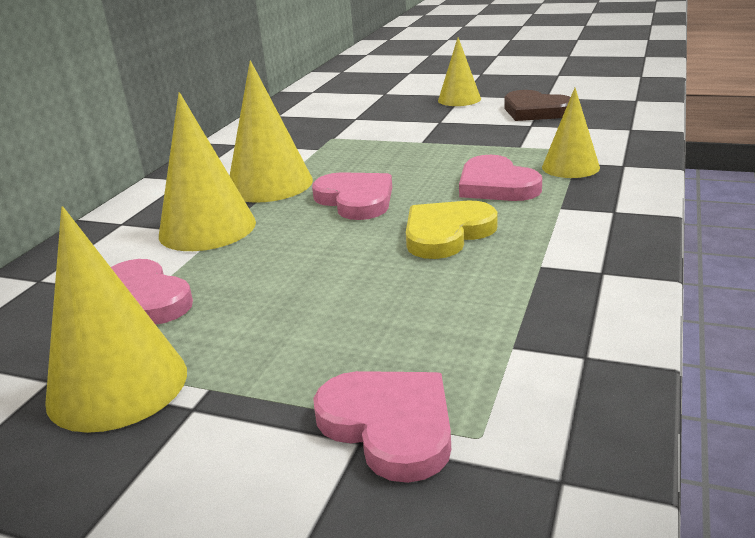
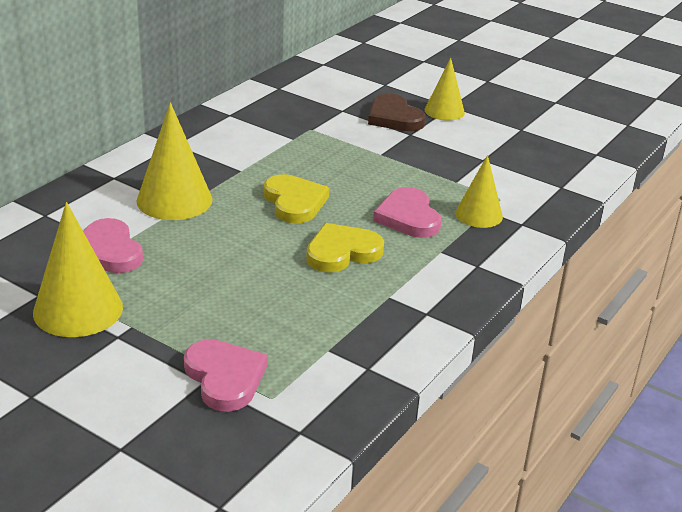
camera: 10 degrees right, 5 degrees up
yellow cone [230,60,313,203] -> none
pink heart [312,172,392,220] -> yellow heart [264,174,329,224]
brown heart [504,90,571,121] -> brown heart moved to [368,94,426,131]

